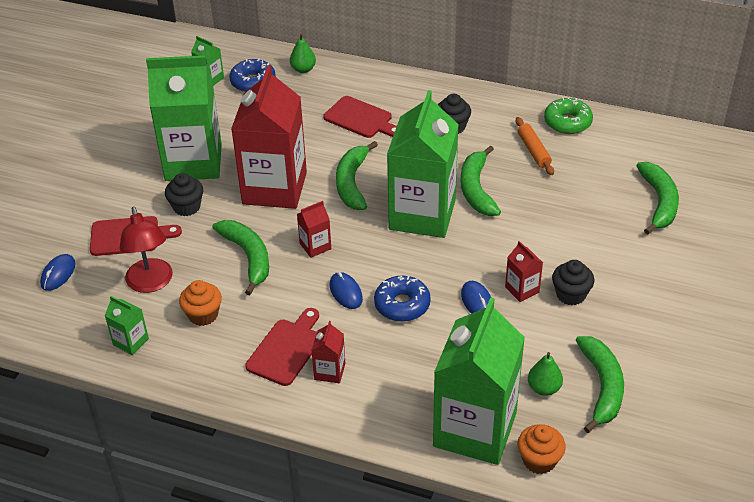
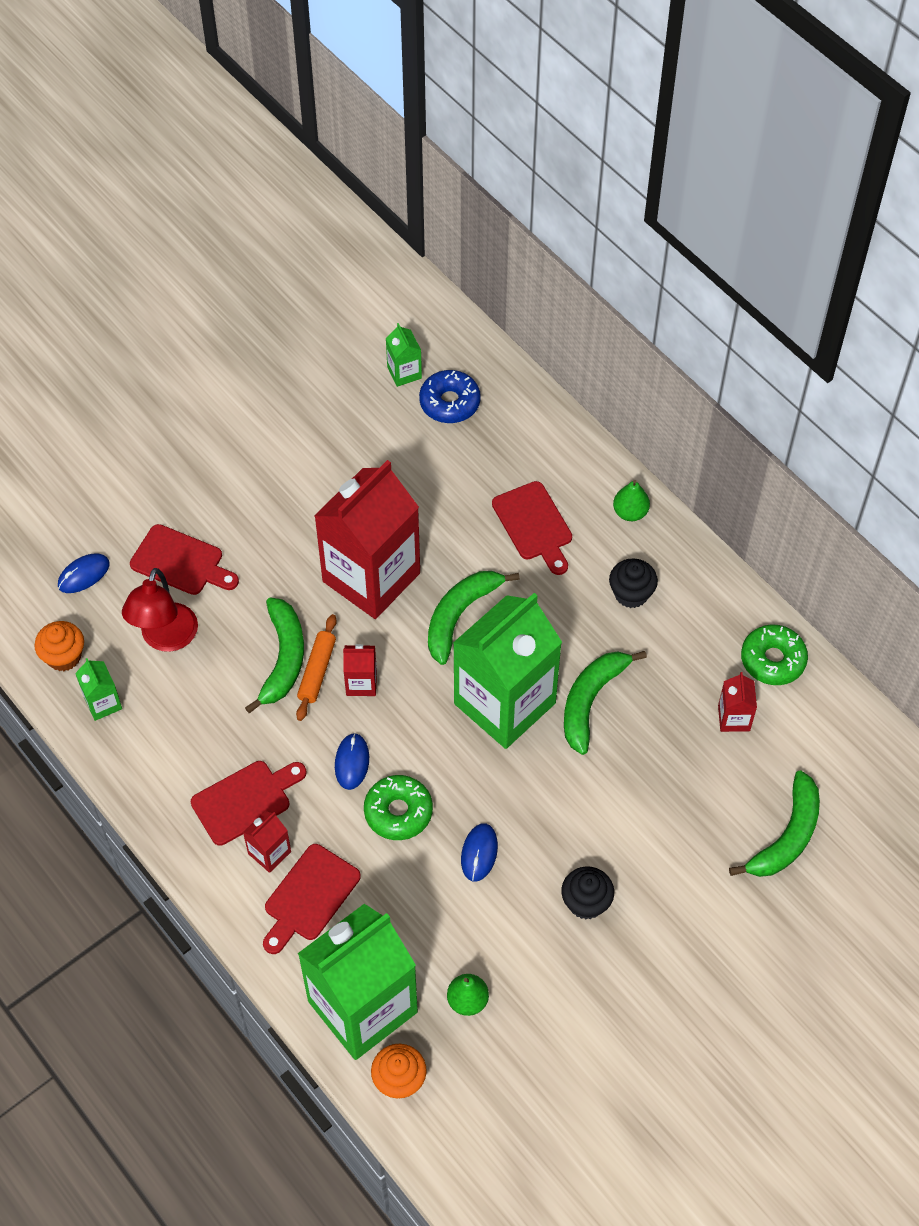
camera: 30 degrees right, 15 degrees up
green carton [146,55,222,181] -> none
black cupcake [165,173,203,216] -> none
orange cupcake [179,280,222,326] -> orange cupcake moved to [34,621,84,671]
green pear [290,34,316,73] -> green pear moved to [613,480,650,521]
blue donut [374,276,431,322] -> green donut [364,775,433,840]
red carton [505,241,543,302] -> red carton moved to [718,672,757,732]
orange rolling pin [516,117,554,175] -> orange rolling pin moved to [296,614,337,721]
green banana [576,336,624,433] -> none
none -> red cutting board [263,844,361,954]

